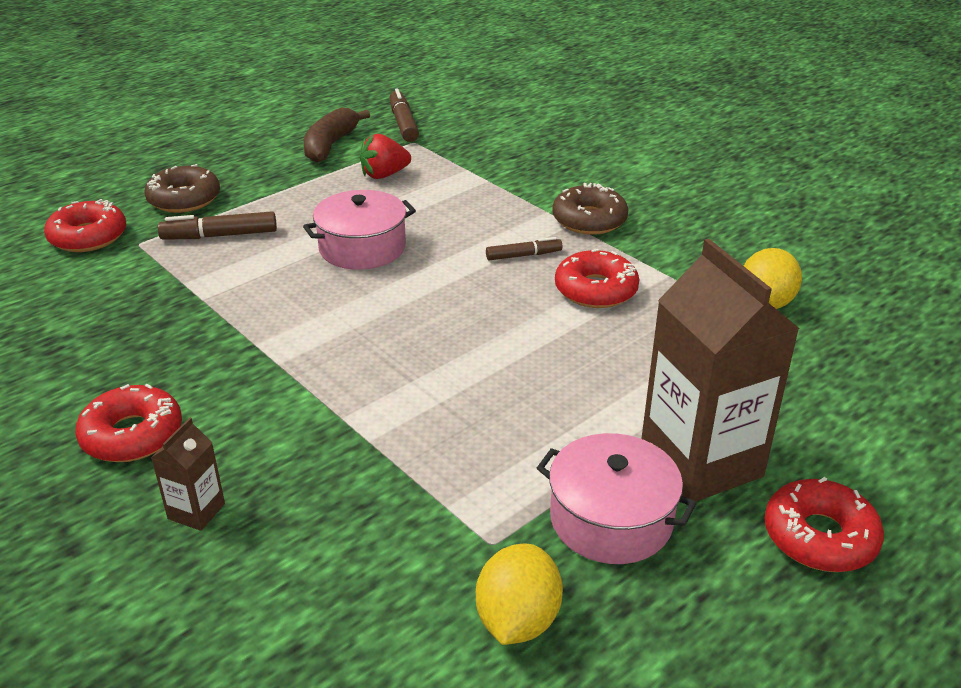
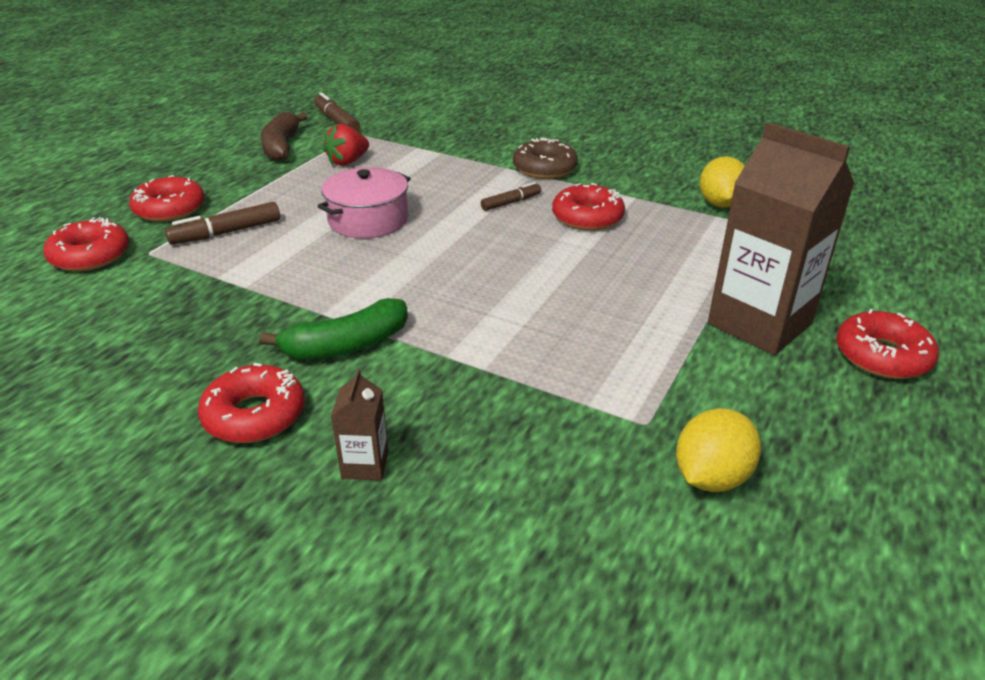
camera: 20 degrees left, 0 degrees up
brown donut [144,164,220,213] -> red donut [129,175,205,222]
yellow lemon [476,544,563,645] -> yellow lemon turned 45 degrees clockwise [676,408,761,492]
pink pot [537,433,697,564] -> none
none -> green banana [259,298,408,359]

